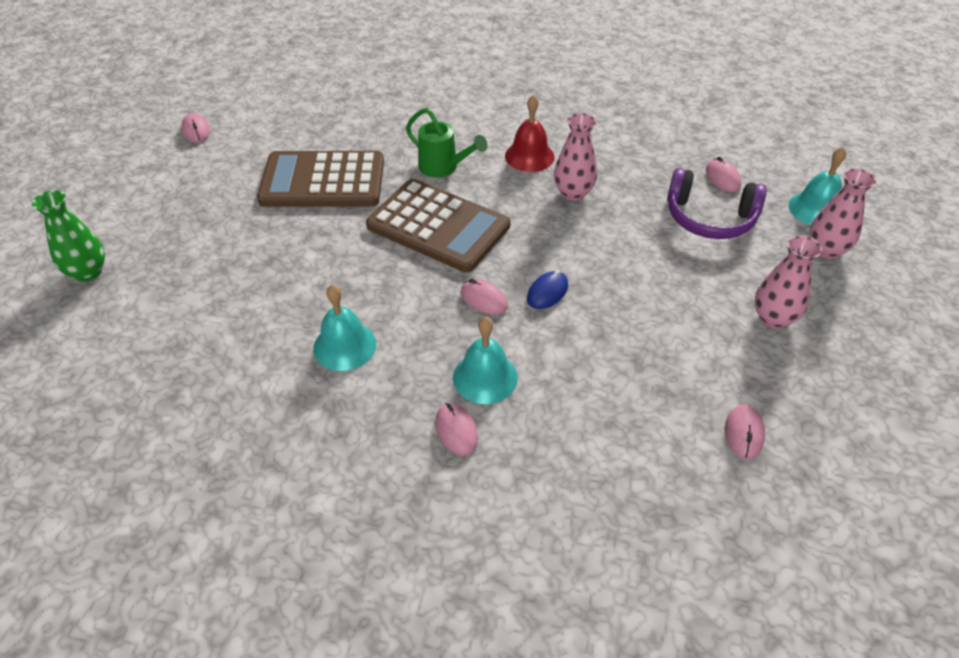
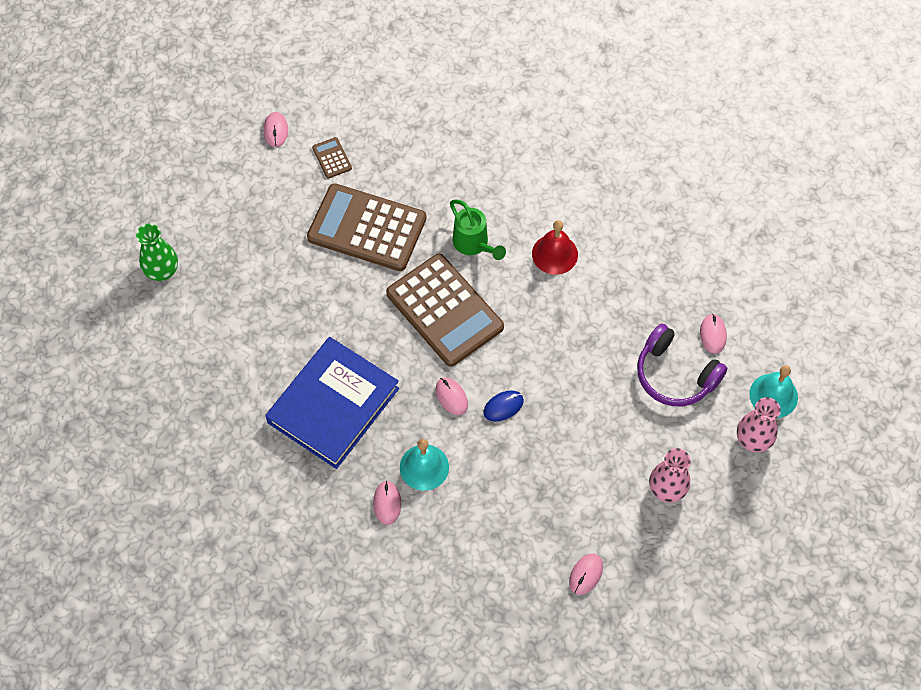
camera: 20 degrees right, 15 degrees up
turquoise bell [313,285,376,371] -> blue book [265,337,399,469]
pink vase [554,113,597,201] -> none
none -> brown calculator [312,137,352,179]

